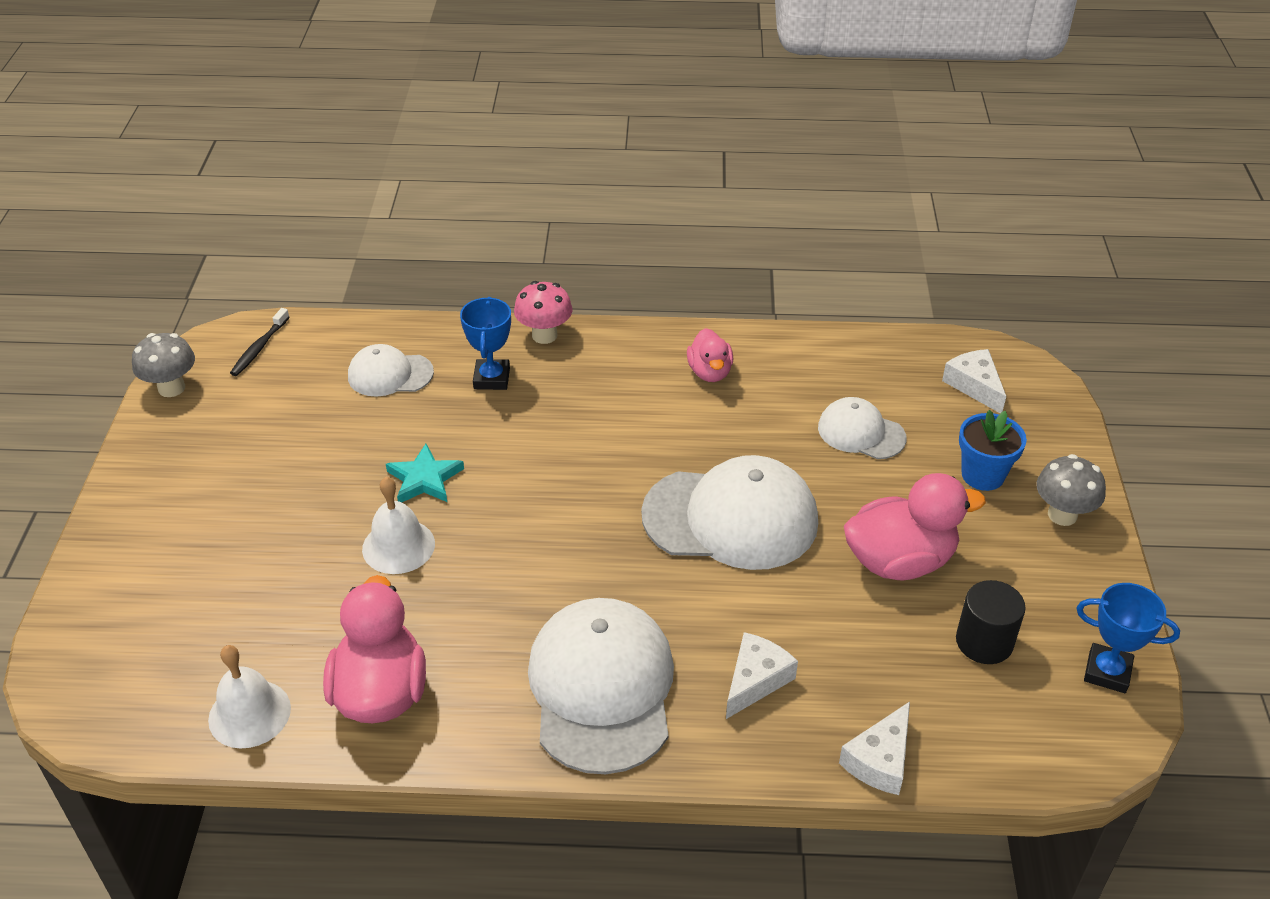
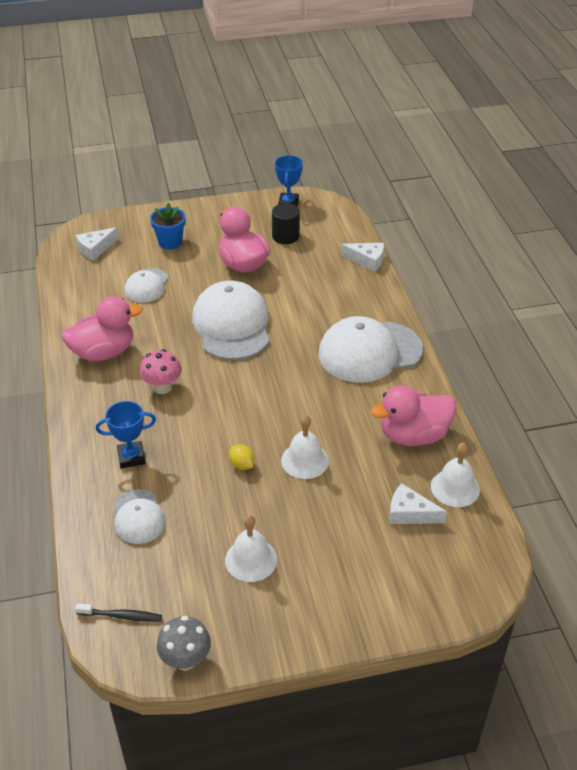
camera: 105 degrees left, 0 degrees up
turquoise star [386,444,464,503] -> yellow lemon [229,444,255,470]
pink mushroom [514,281,572,344] -> pink mushroom moved to [140,349,182,394]
pink duck [687,328,733,382] -> pink duck [61,296,143,361], size x1.73
white cheese [726,632,798,719] -> white cheese moved to [389,483,447,524]
grey mushroom [1037,454,1106,526] -> none
none -> white bell [225,515,277,582]

